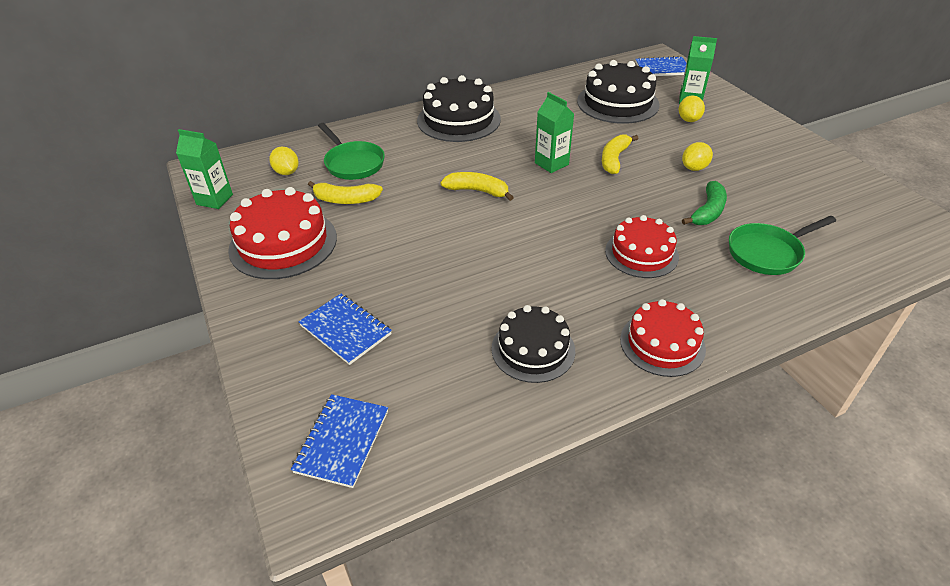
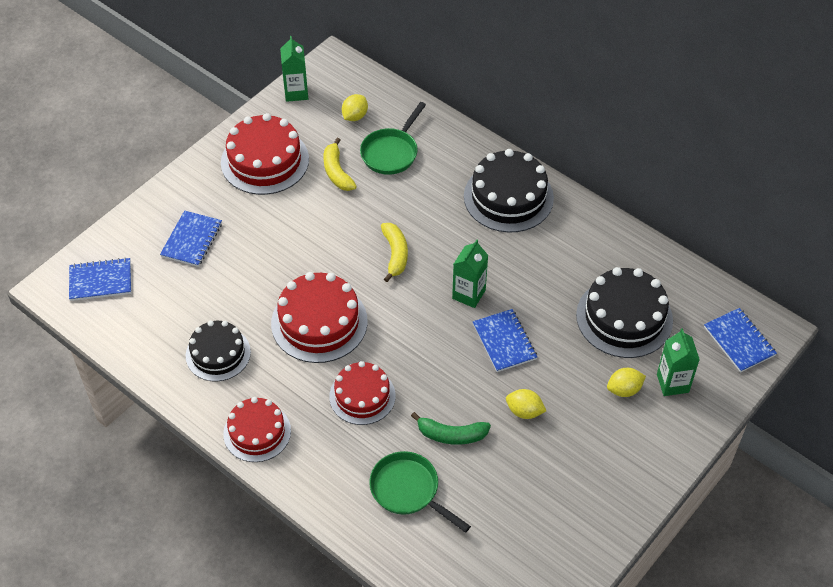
camera: 65 degrees right, 10 degrees up
yellow banana [602,134,639,174] -> blue notebook [473,309,537,372]
none -> red cake [271,272,368,363]

